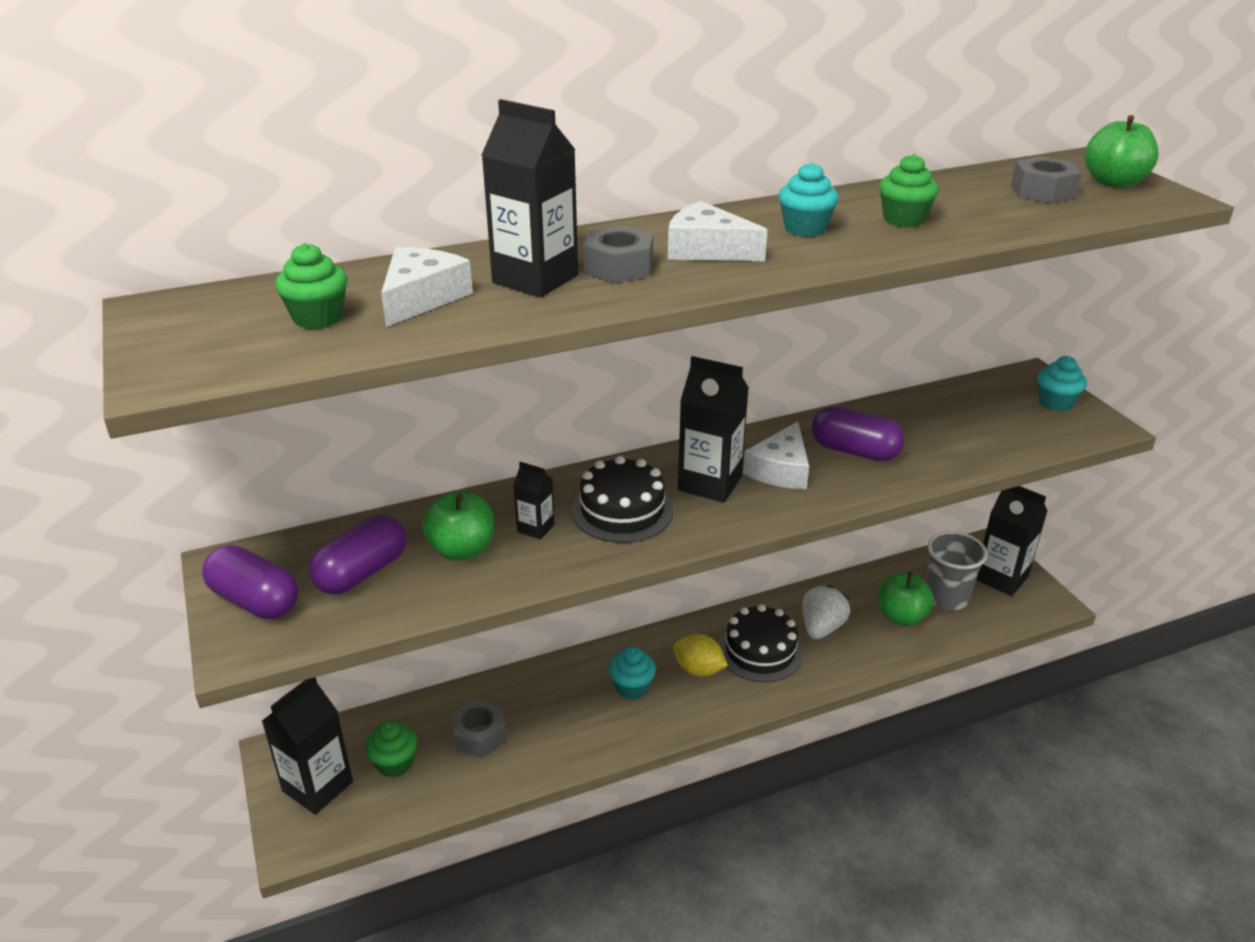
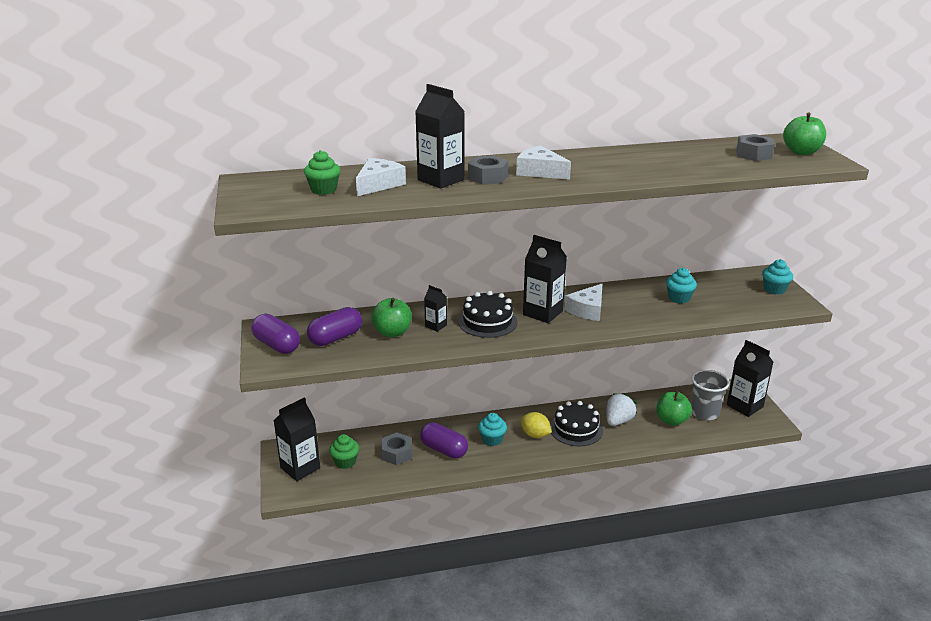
camera: 10 degrees right, 5 degrees down
turquoise cupcake [779,162,839,237] -> turquoise cupcake moved to [666,268,697,304]
purple capsule [812,406,905,461] -> purple capsule moved to [420,422,468,459]
green cupcake [879,154,939,227] -> none

